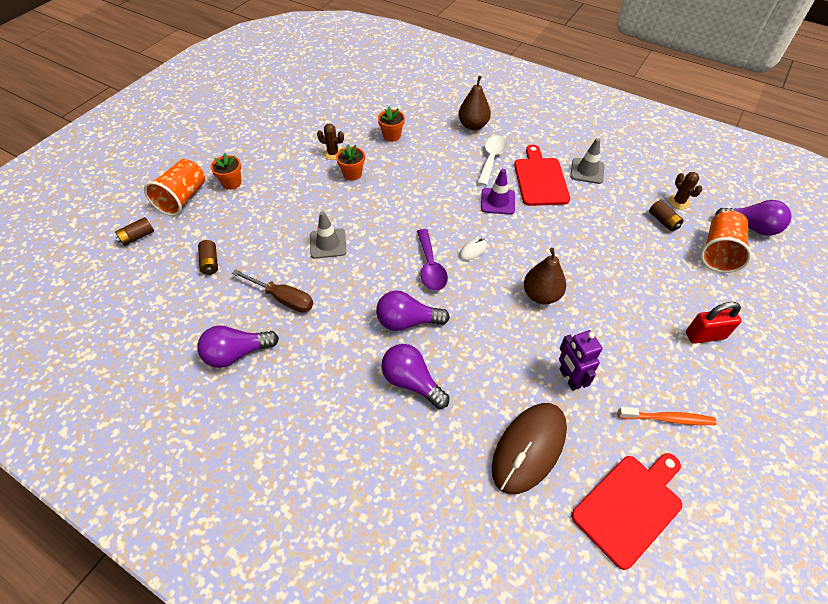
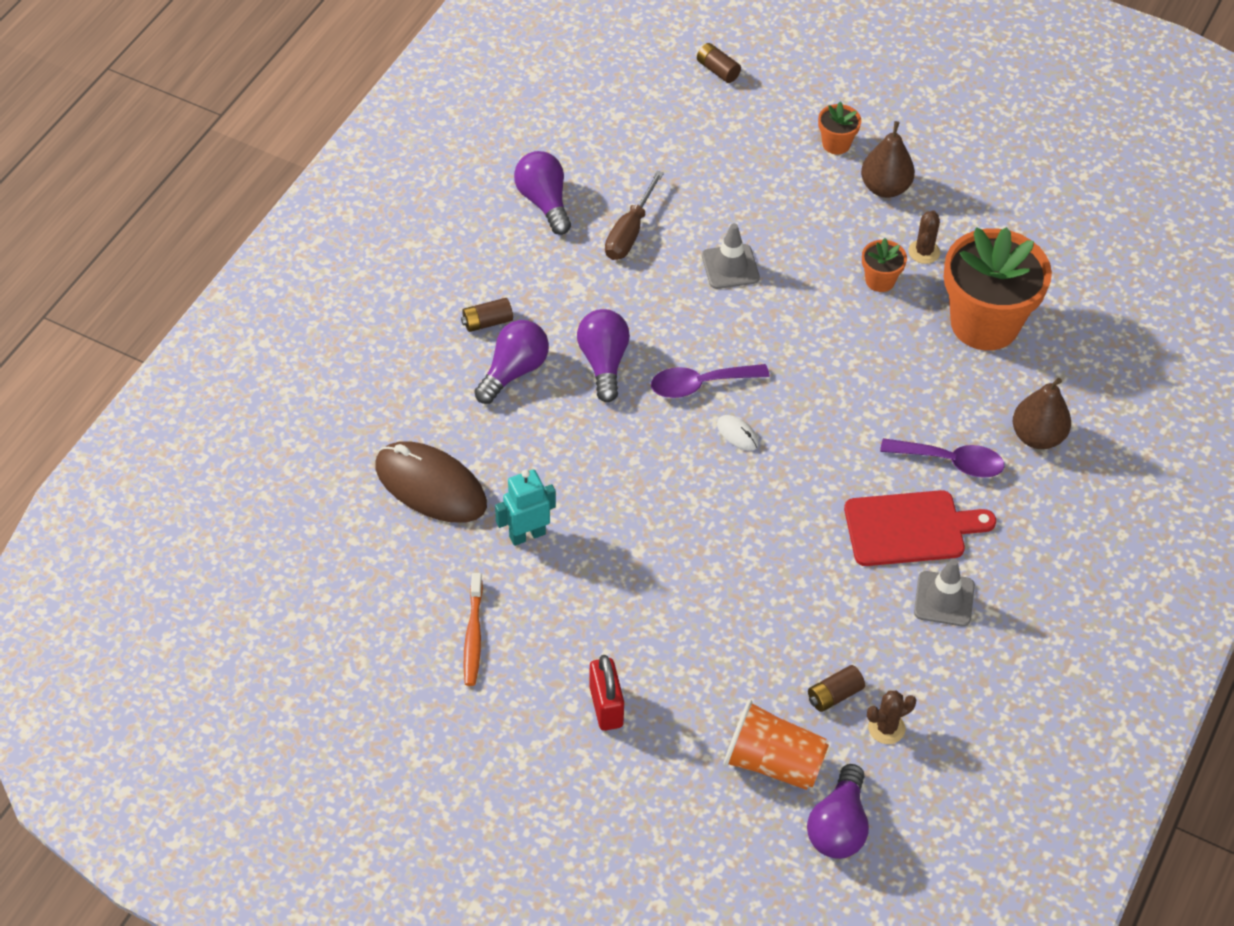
camera: 85 degrees right, 0 degrees up
orange cup [144,159,205,216] -> none
brown battery [198,240,218,275] -> brown battery moved to [461,298,513,332]
orange flower pot [378,107,405,142] -> orange flower pot [944,227,1052,350], size x2.28
white spoon [477,135,507,186] -> purple spoon [880,438,1004,478]
purple traffic cone [481,169,515,215] -> none
brown pear [524,248,566,304] -> brown pear moved to [861,121,915,198]
purple robot [559,330,602,391] -> turquoise robot [495,469,556,546]
red cutting board [571,453,682,570] -> none

